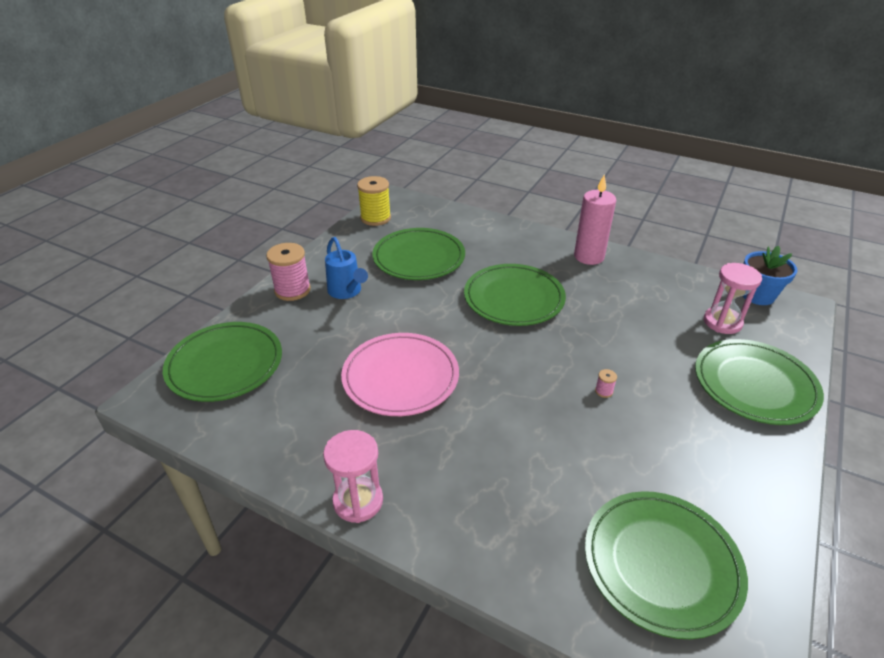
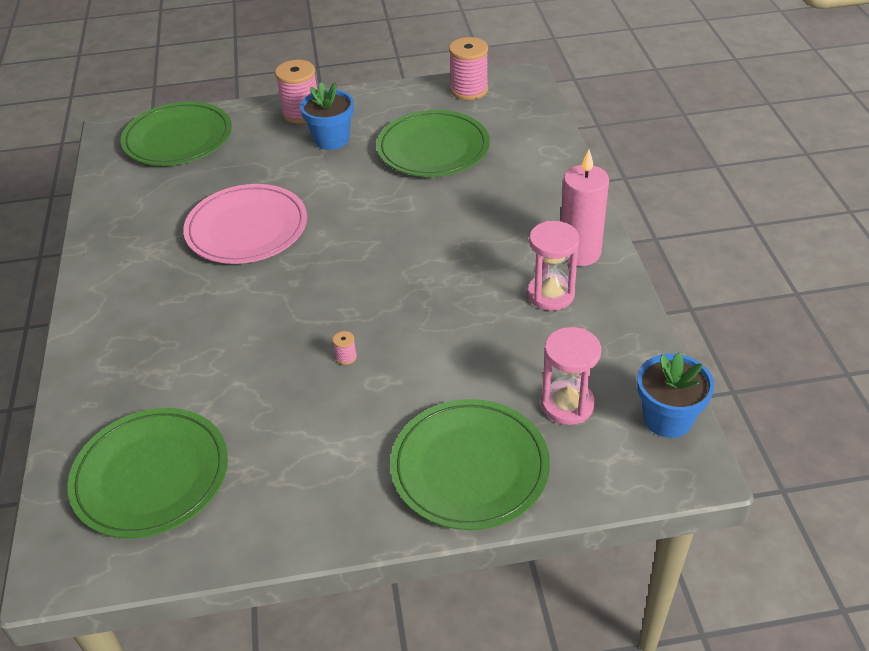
camera: 55 degrees right, 5 degrees up
pink hourglass [323,430,383,523] -> pink hourglass moved to [527,221,580,311]
blue watering can [325,237,368,299] -> blue flower pot [300,82,354,150]
yellow spool [357,176,391,226] -> pink spool [449,37,488,100]
green plate [464,264,566,326] -> none

